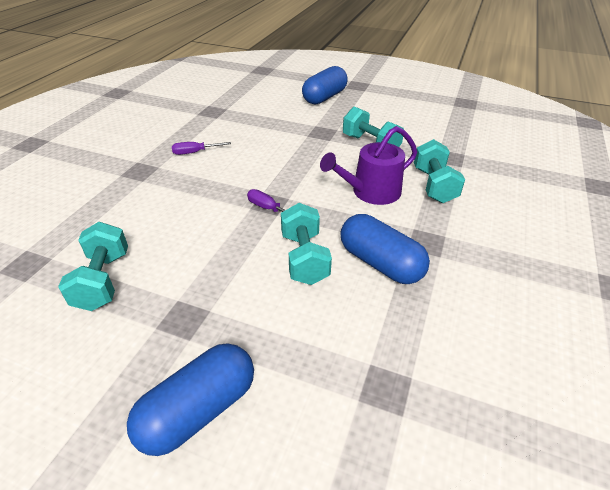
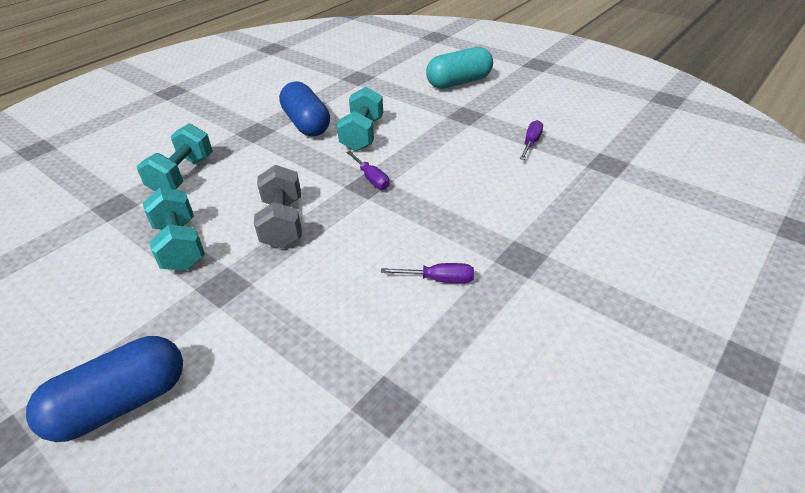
camera: 160 degrees left, 0 degrees up
turquoise dumbbell [58,222,128,311] -> purple screwdriver [520,120,543,160]
blue capsule [127,344,254,456] -> turquoise capsule [426,47,493,89]
purple watering can [320,126,417,205] -> none
none -> grey dumbbell [254,165,302,248]

